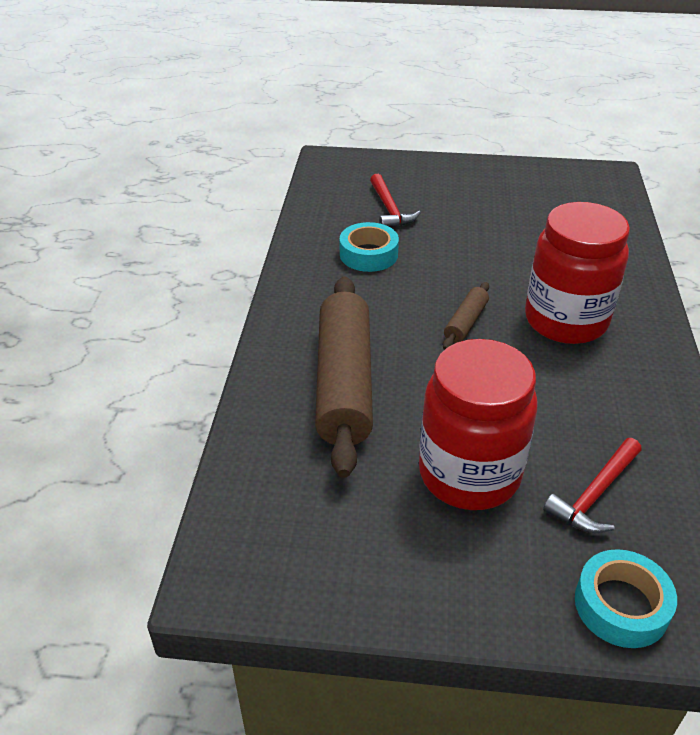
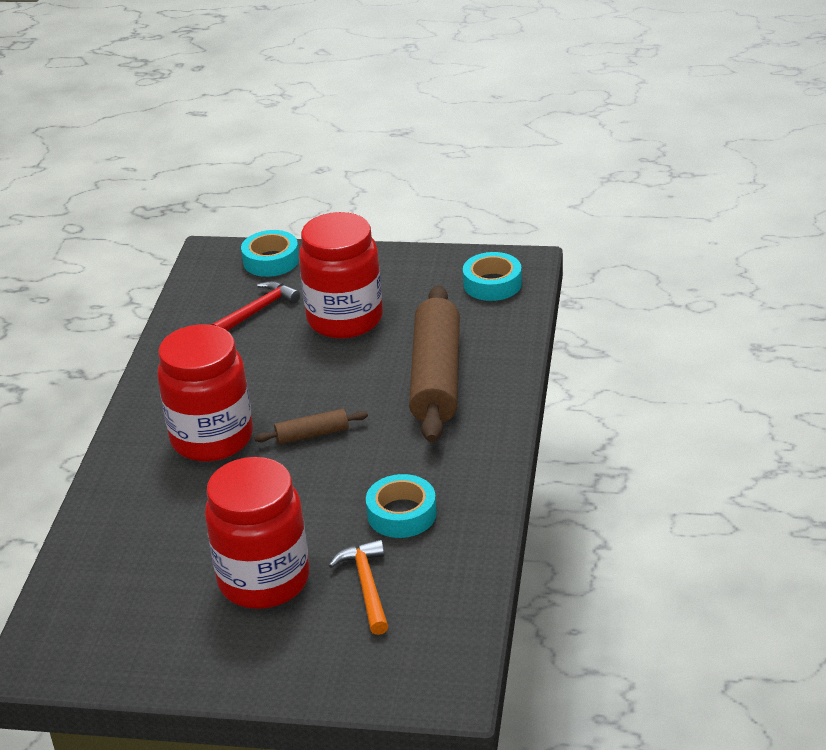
camera: 175 degrees left, 5 degrees down
red hammer [370,174,421,228] -> orange hammer [329,540,389,635]
brown rolling pin [443,282,489,350] -> brown rolling pin turned 45 degrees clockwise [254,409,368,444]
none -> red jar [205,457,310,609]
none -> turquoise tape [463,252,522,301]

